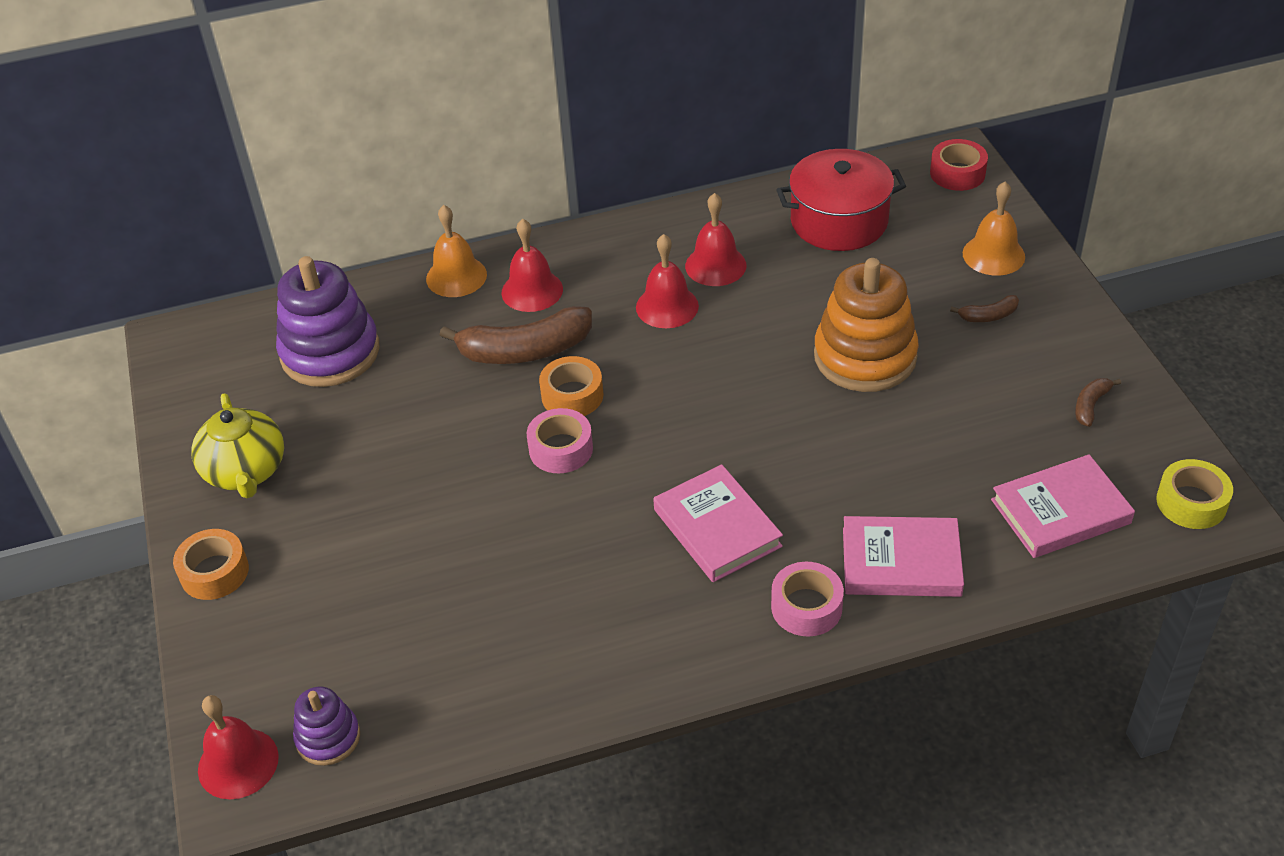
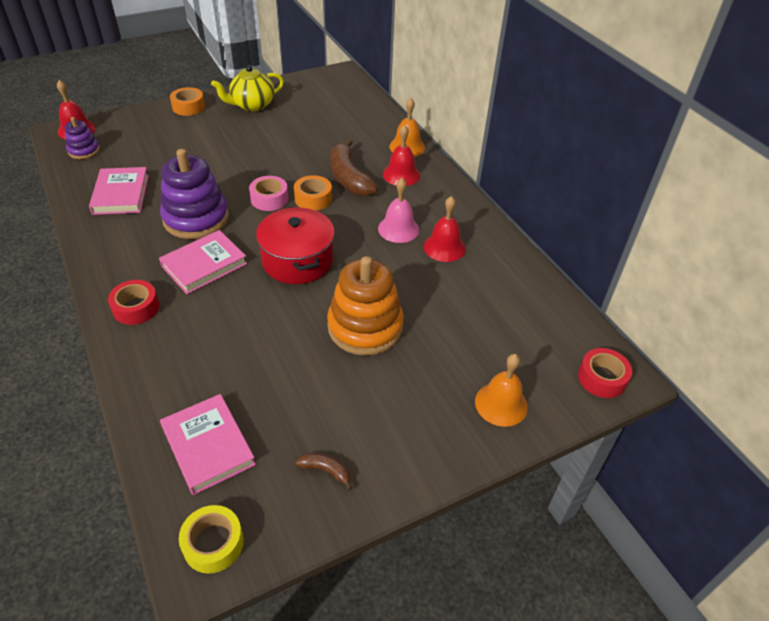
camera: 75 degrees right, 0 degrees up
purple stacking toy [276,256,380,387] -> purple stacking toy moved to [160,149,229,239]
red bell [636,234,699,328] -> pink bell [378,178,419,243]
pink tape [771,562,844,636] -> red tape [108,280,159,325]
red pot [776,149,906,251] -> red pot moved to [256,207,335,284]
pink book [843,516,964,597] -> pink book moved to [89,167,149,215]
brown banana [950,295,1019,322] -> none

